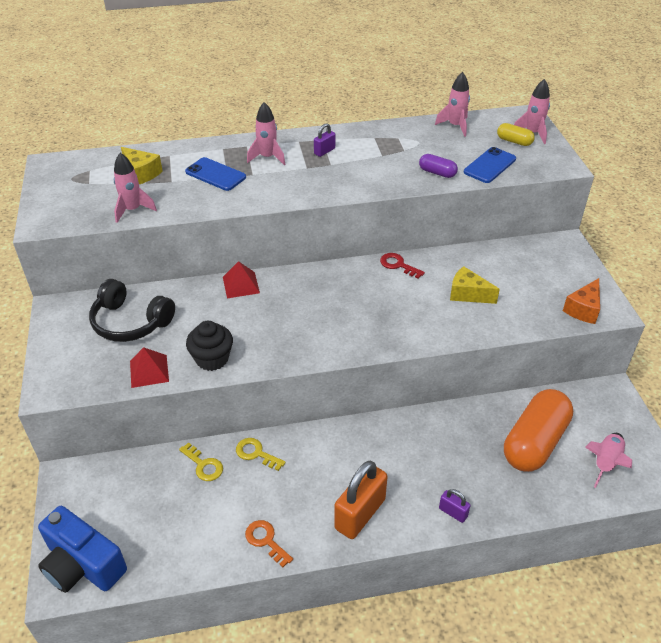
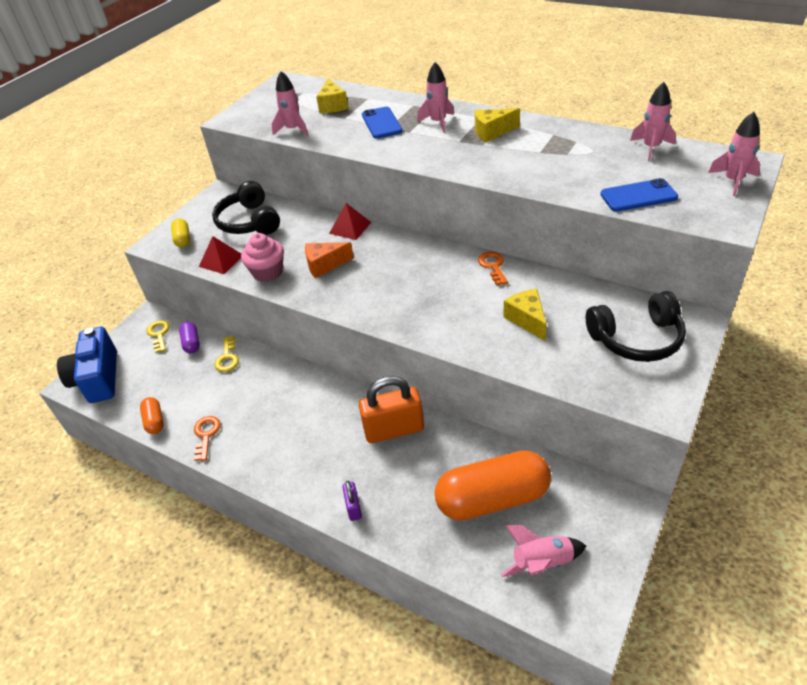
camera: 45 degrees right, 0 degrees up
black cupcake [186,321,233,371] -> pink cupcake [241,233,284,282]
yellow key [236,438,286,471] -> yellow key moved to [146,320,170,353]
purple padlock [314,123,335,157] -> yellow cheese [475,108,520,142]
orange padlock [334,461,388,539] -> orange padlock moved to [359,376,424,443]
red key [380,253,425,279] -> orange key [478,251,508,285]
purple capsule [419,154,458,178] -> purple capsule moved to [179,322,200,353]
yellow capsule [497,123,535,146] -> yellow capsule moved to [171,218,190,248]
orange cheese [563,278,600,324] -> orange cheese moved to [305,242,354,279]
none -> orange capsule [140,397,164,434]
none -> black headphones [586,291,686,362]

